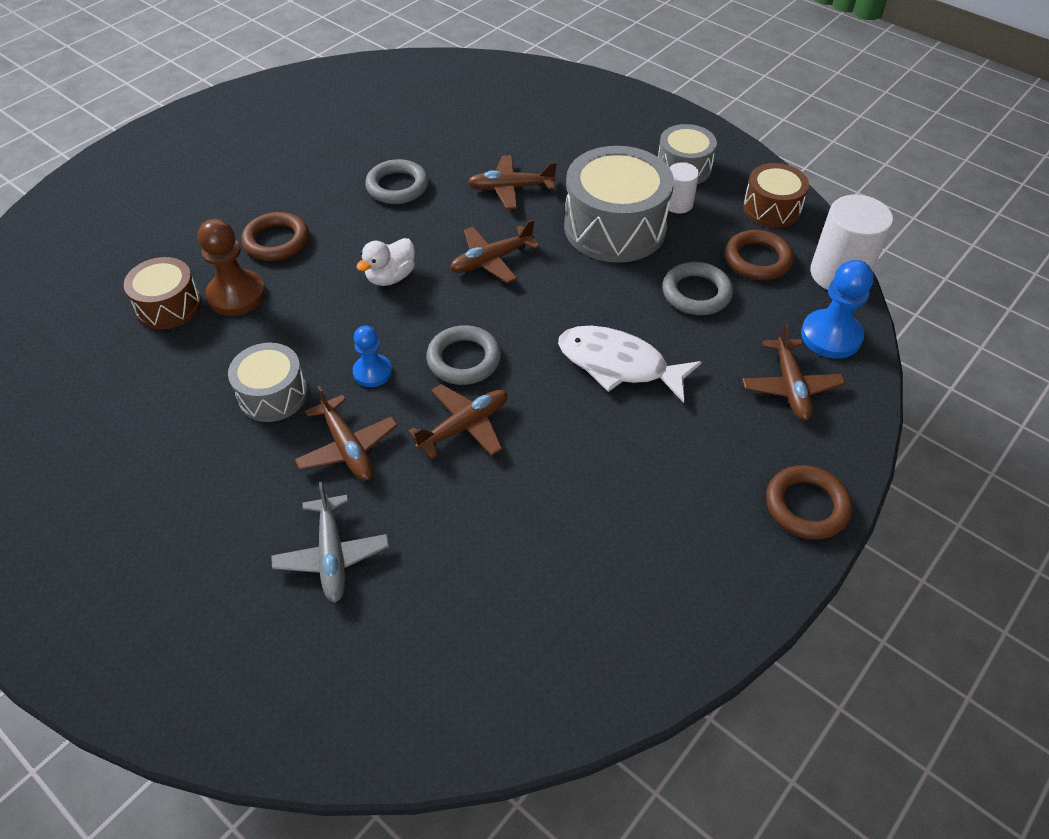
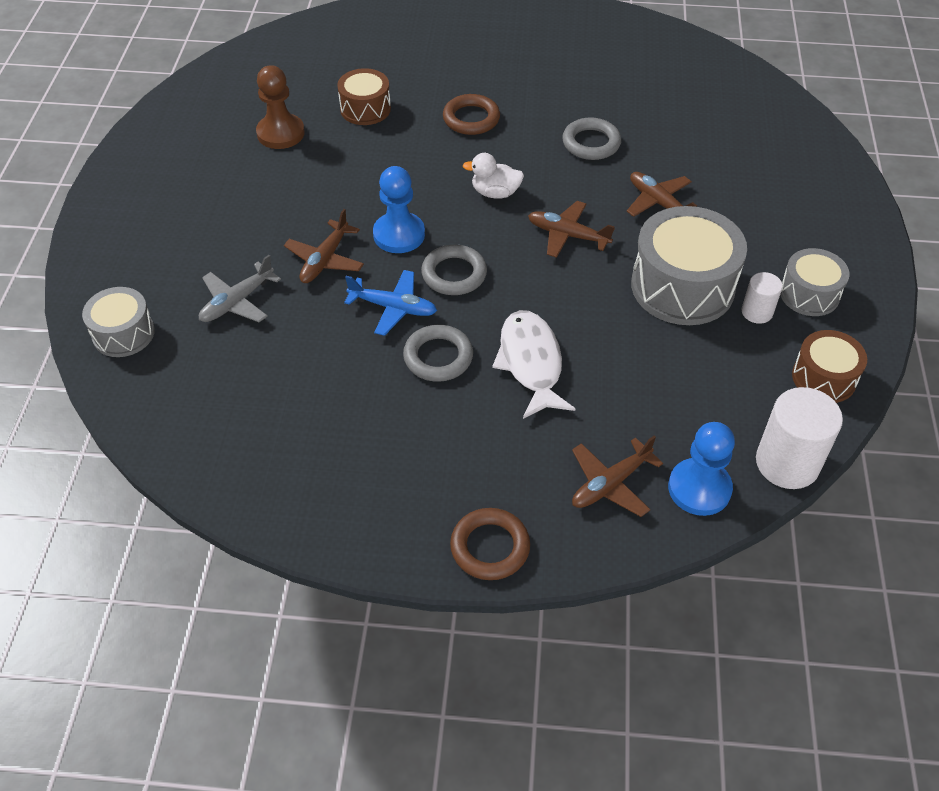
camera: 55 degrees right, 0 degrees up
brown pawn [198,219,266,316] -> brown pawn moved to [256,65,305,149]
grey drum [228,343,307,422] -> grey drum moved to [82,287,155,357]
blue pawn [353,326,392,387] -> blue pawn [373,166,425,253], size x1.59
brown plane [408,384,508,459] -> blue plane [344,270,437,336]
grey ring [662,262,733,315] -> grey ring moved to [403,325,473,382]
brown ring [725,230,794,280] -> none

